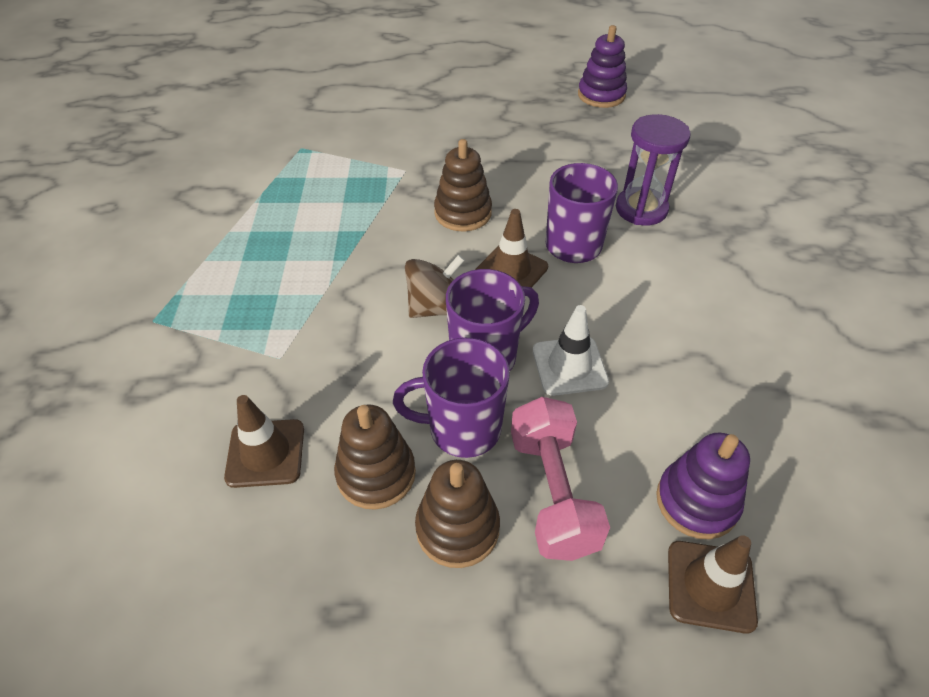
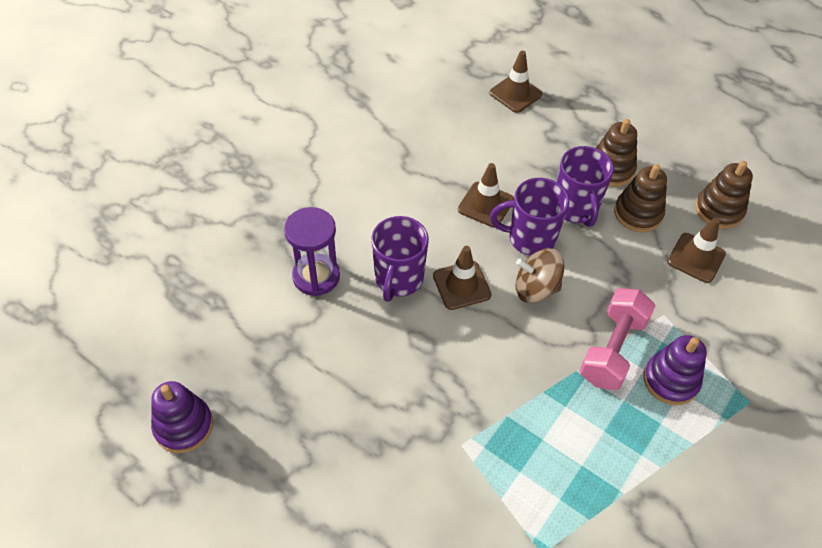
camera: 145 degrees left, 5 degrees up
purple mug [393,338,510,458] -> purple mug turned 45 degrees clockwise [557,146,614,227]
brown stacking toy [434,139,492,231] -> brown stacking toy moved to [695,161,753,229]
pink dumbbell [511,397,610,561] -> pink dumbbell moved to [579,288,656,390]
white traffic cone [533,305,609,396] -> brown traffic cone [458,163,514,228]
purple stacking toy [656,433,750,539] -> purple stacking toy moved to [643,335,707,405]

